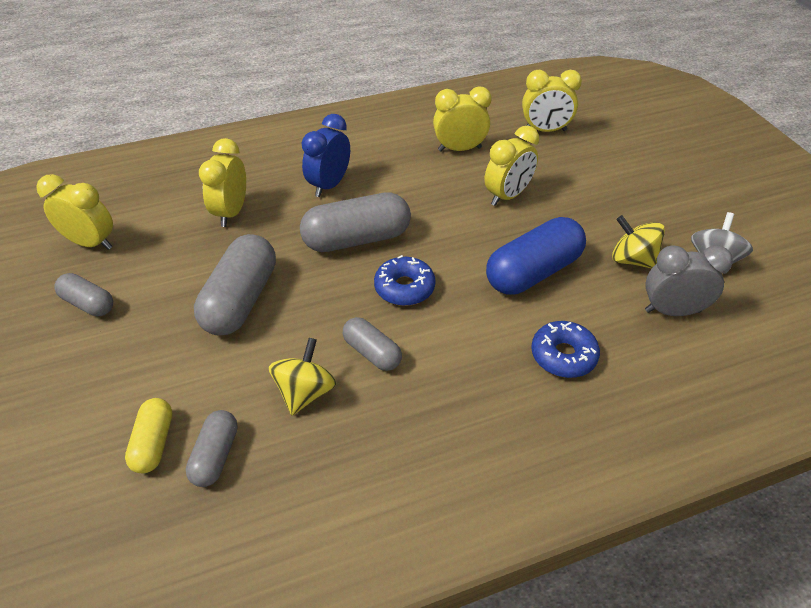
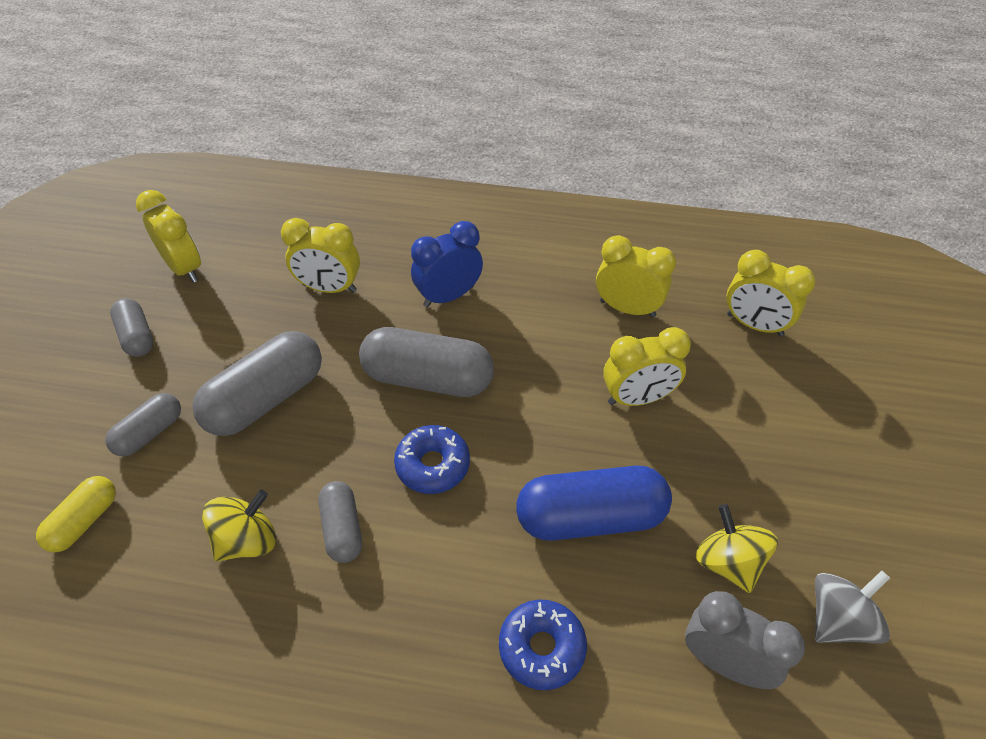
camera: 30 degrees right, 5 degrees up
grey capsule [186,410,238,487] -> grey capsule moved to [105,393,181,456]
yellow clock [199,138,246,227] -> yellow clock turned 120 degrees counterclockwise [281,218,360,293]

